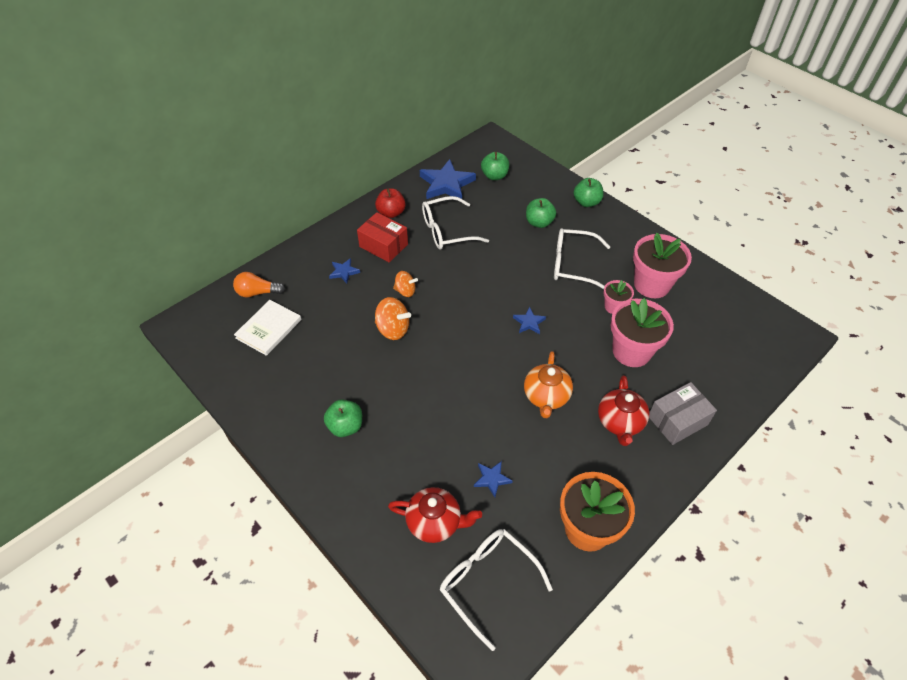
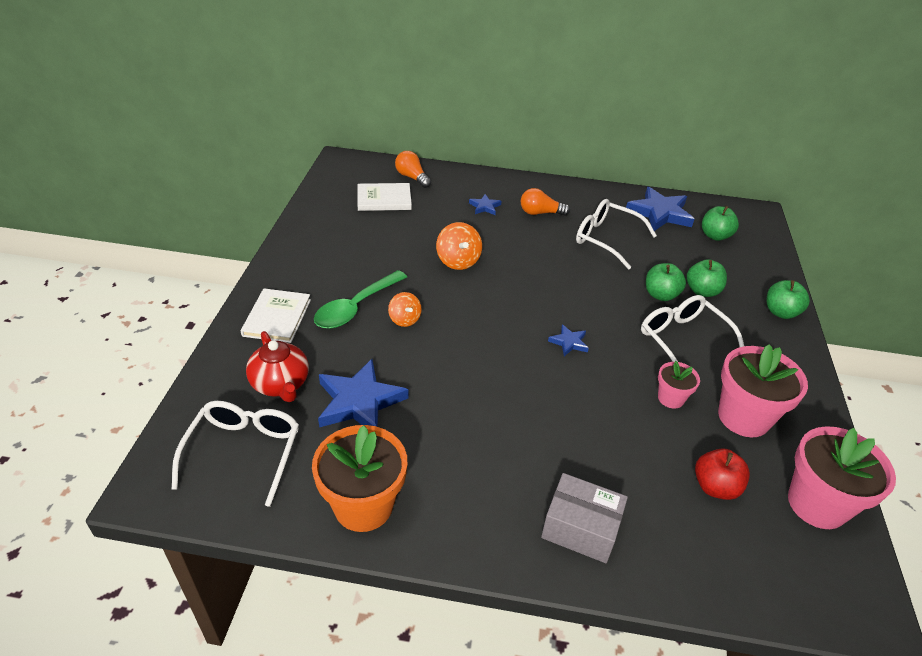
camera: 50 degrees right, 10 degrees down
green apple [324,399,362,437] -> green apple moved to [646,263,686,301]
red box [357,212,408,262] -> orange light bulb [521,188,570,216]
red apple [375,188,406,218] -> red apple moved to [695,448,750,500]
orange spinning top [393,271,418,297] -> orange spinning top moved to [388,292,422,327]
blue star [474,461,513,497] -> blue star [318,359,409,427], size x2.05
orange teapot [524,351,573,418] -> none
red teapot [598,375,649,446] -> none
pink flower pot [610,298,674,367] -> pink flower pot moved to [788,426,896,529]
none -> white book [241,288,311,343]
none -> green spoon [314,270,407,329]

